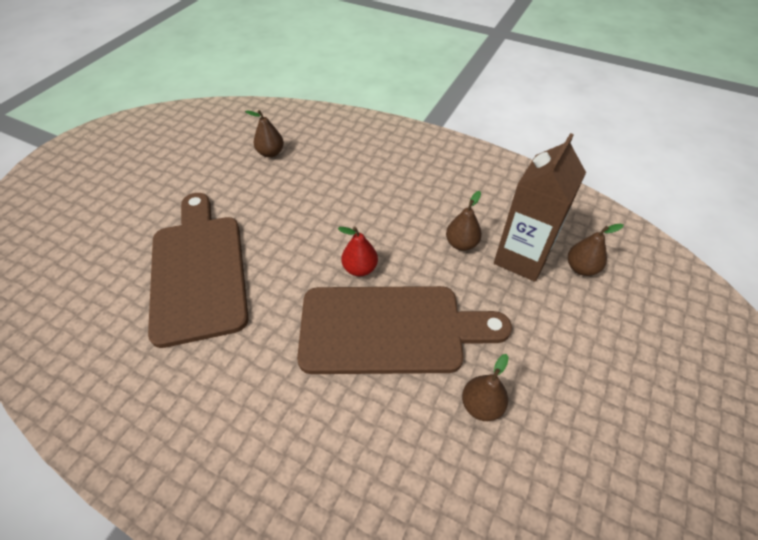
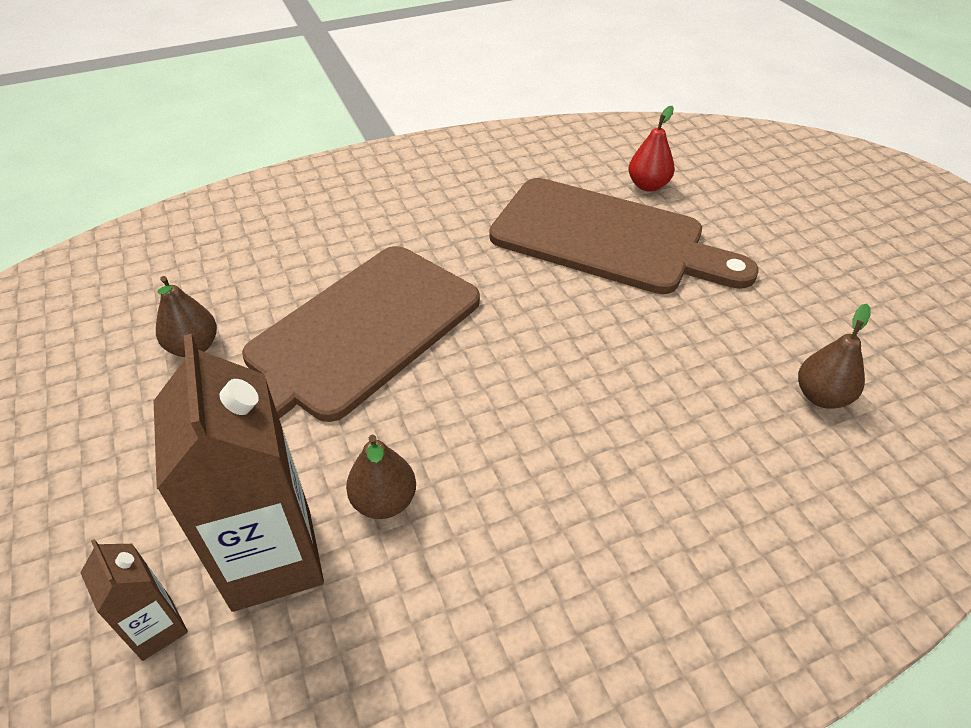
camera: 130 degrees right, 5 degrees down
red pear [338,227,378,276] -> red pear moved to [628,106,675,191]
brown pear [568,224,624,276] -> brown carton [80,539,188,661]

